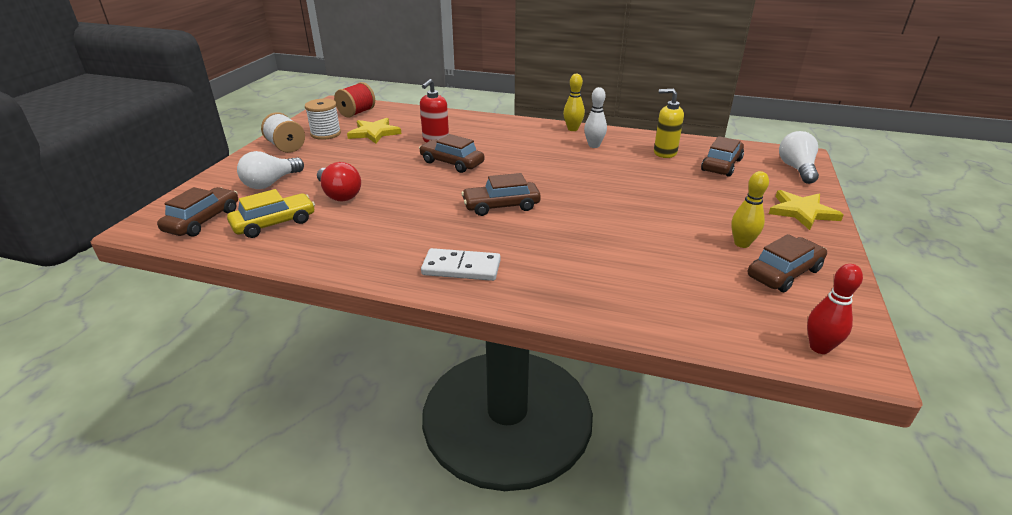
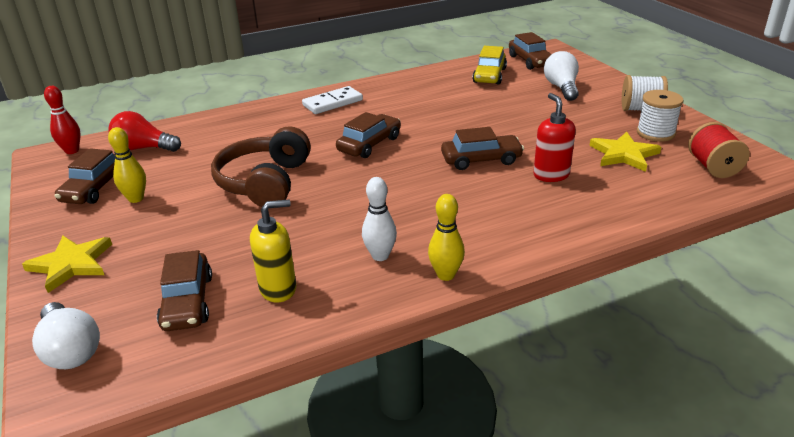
camera: 140 degrees right, 0 degrees up
red light bulb [317,162,361,201] -> red light bulb moved to [108,111,181,152]
none -> brown headphones [211,126,311,207]

